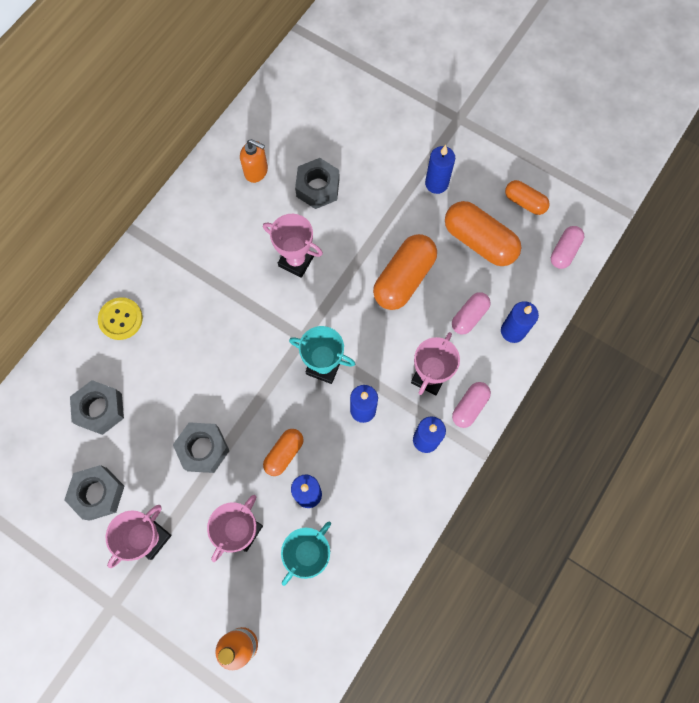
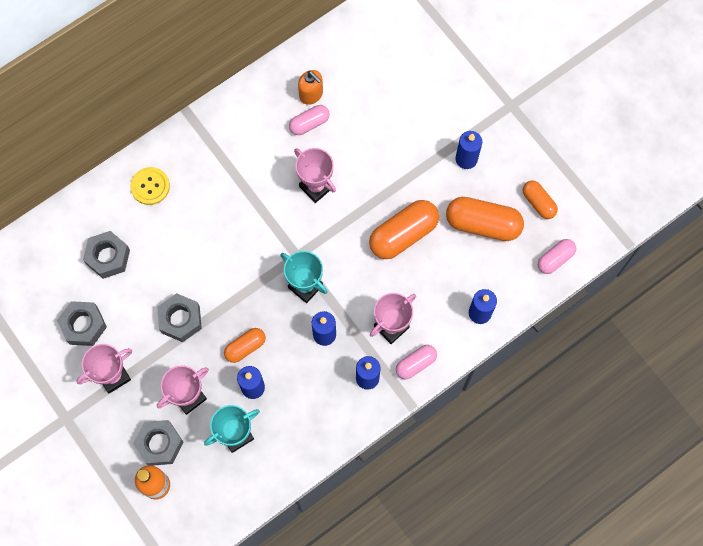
camera: 20 degrees right, 0 degrees up
grey nut [295,158,340,209] -> grey nut moved to [133,420,184,466]
orange capsule [445,201,521,266] -> orange capsule turned 45 degrees counterclockwise [446,197,524,241]
pink capsule [452,292,491,334] -> pink capsule moved to [289,105,329,135]

